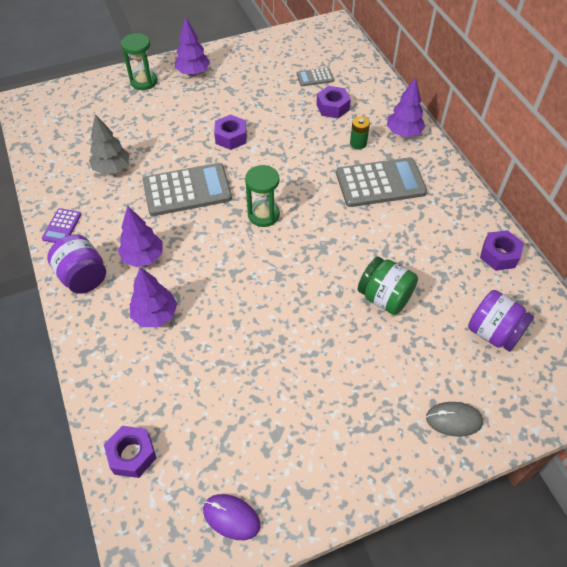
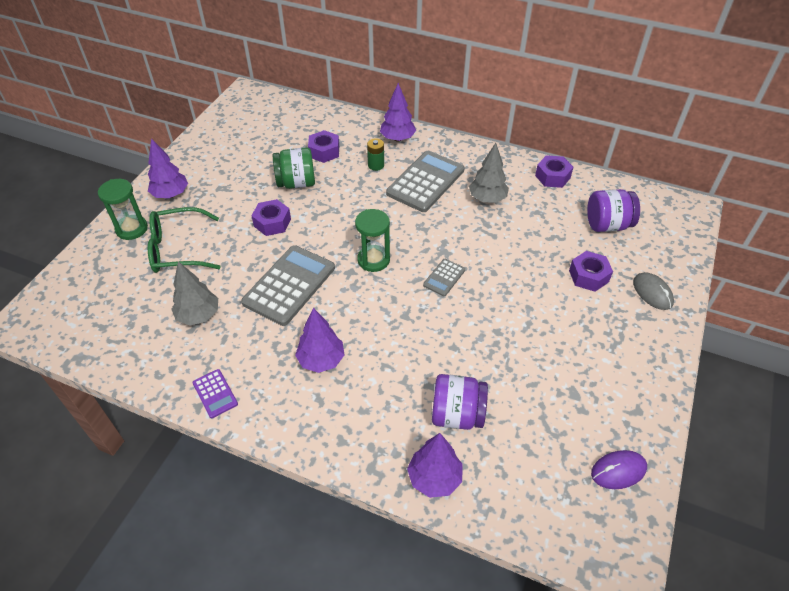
camera: 45 degrees left, 5 degrees down
purple jar [47,234,106,294] -> purple jar moved to [432,374,488,430]
purple nut [104,426,156,478] -> purple nut moved to [569,251,613,292]
purple tree [130,267,177,327] -> purple tree moved to [407,433,462,498]
grey calculator [297,67,334,86] -> grey calculator moved to [423,259,465,296]
green jar [358,257,418,315] -> green jar moved to [273,147,315,189]
grey mouse [426,402,483,437] -> grey mouse turned 75 degrees counterclockwise [633,272,674,310]
none -> green glasses [148,207,221,273]
none -> grey tree [469,143,509,203]

